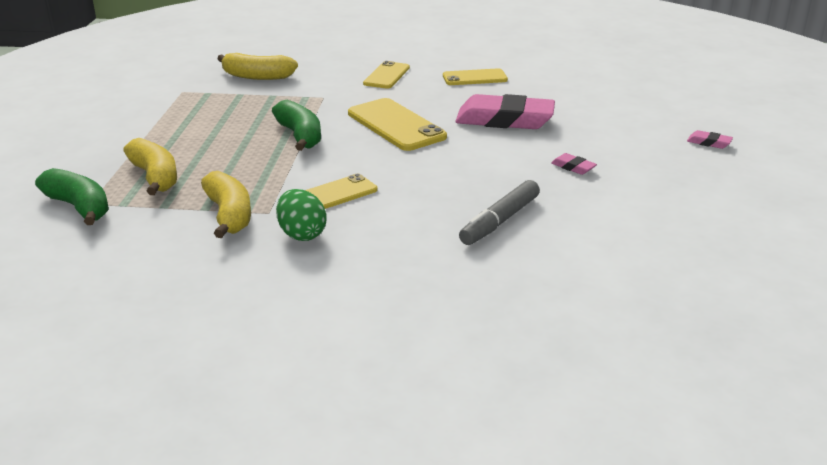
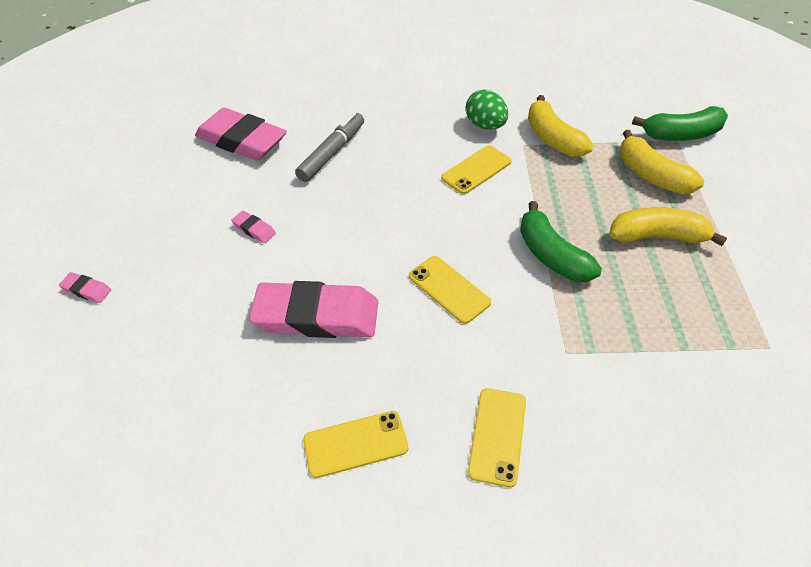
camera: 175 degrees right, 20 degrees up
green banana [35,168,109,225] -> green banana turned 45 degrees counterclockwise [632,106,728,141]
yellow banana [217,53,298,80] -> yellow banana moved to [610,207,727,246]
yellow phone [348,98,447,151] -> yellow phone [409,256,491,324], size x0.63
none -> pink eraser [195,108,287,160]

